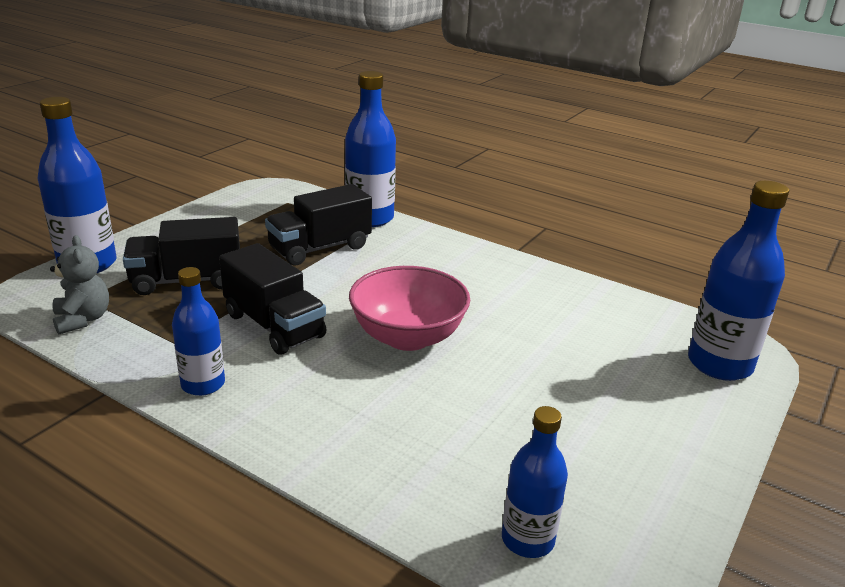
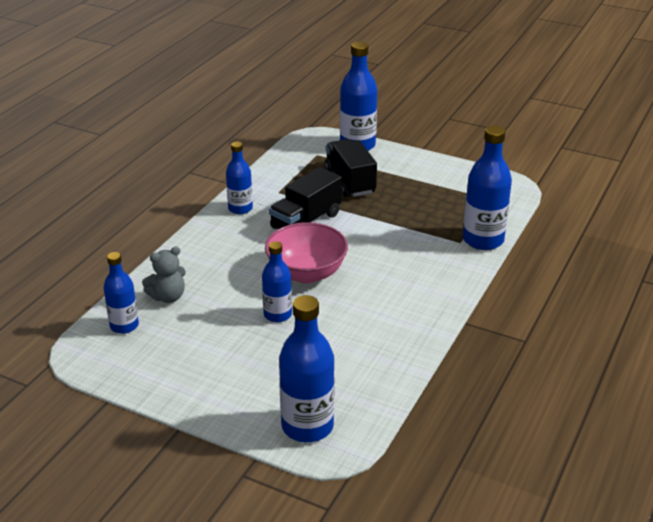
camera: 85 degrees right, 5 degrees up
grey teddy bear [50,235,109,335] -> grey teddy bear moved to [142,246,186,303]
black truck [265,184,372,266] -> none
none -> blue bottle [262,241,292,322]

